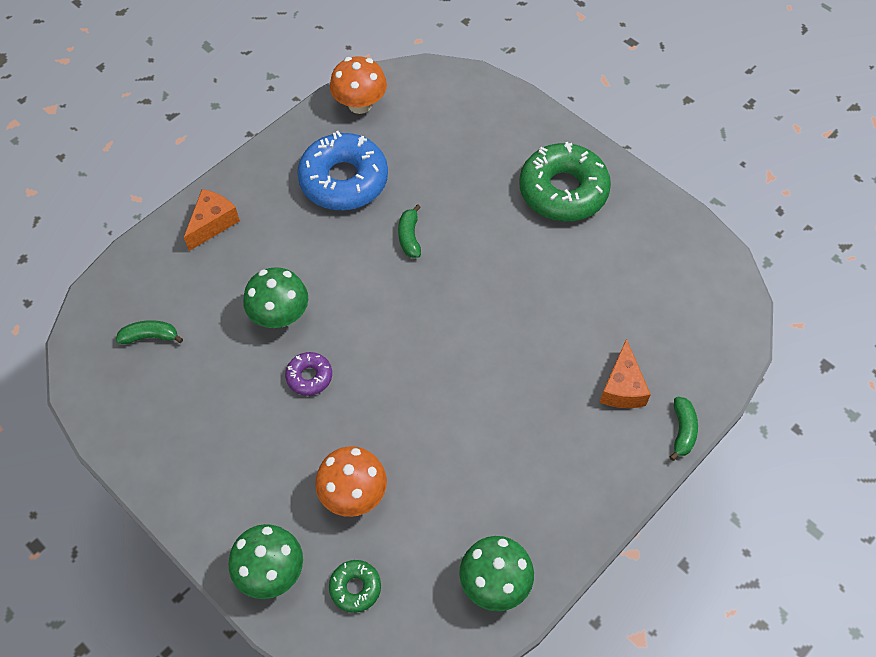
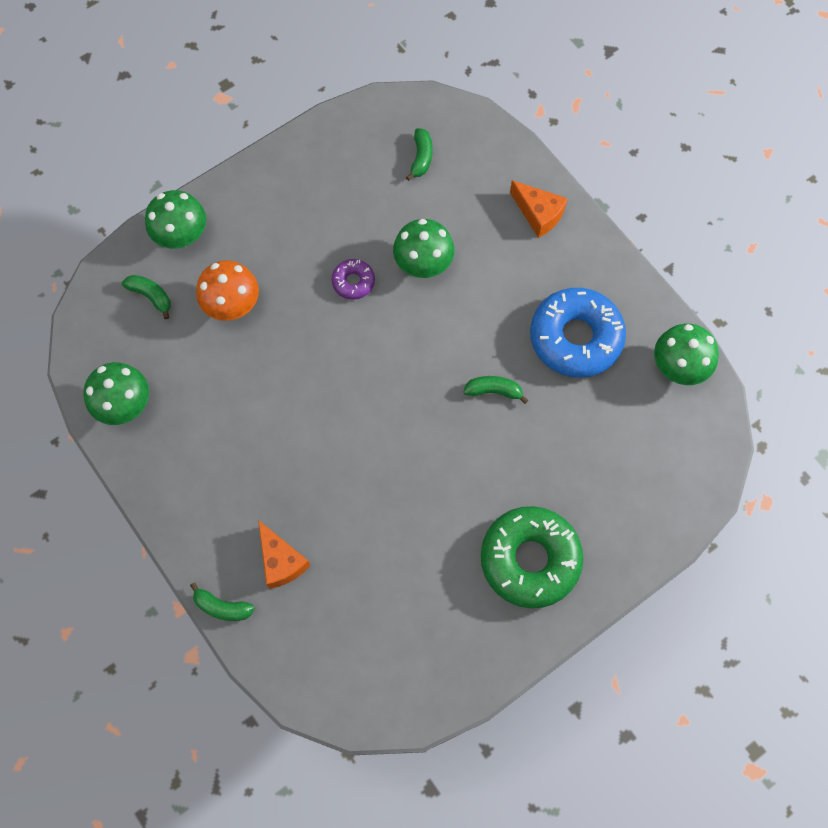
camera: 100 degrees right, 10 degrees up
green donut [329,560,381,613] -> green banana [122,275,171,319]
orange mushroom [330,56,387,114] -> green mushroom [654,324,719,385]
orange cheese [599,339,651,408] -> orange cheese turned 135 degrees counterclockwise [258,520,310,589]

